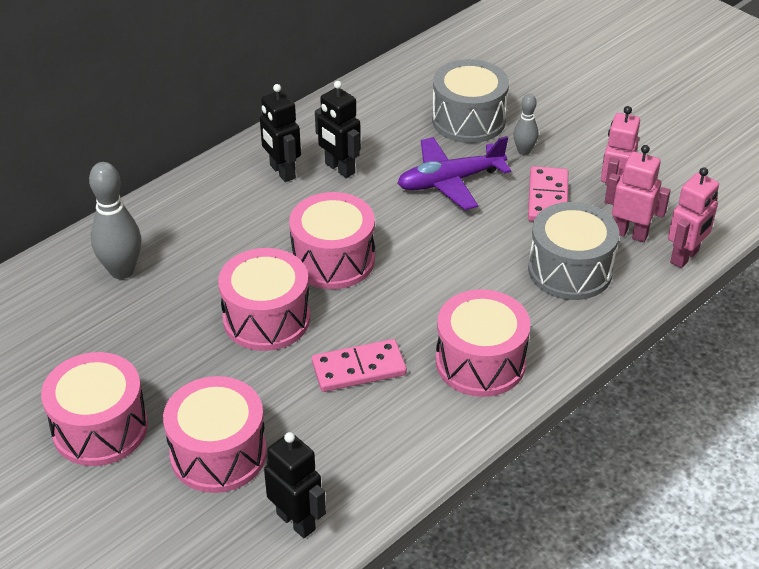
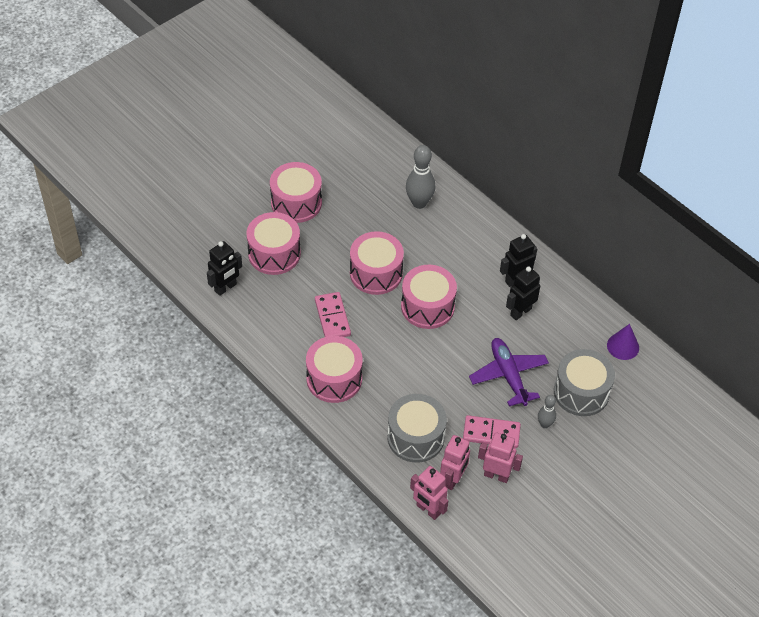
camera: 90 degrees right, 10 degrees up
none -> purple cone [607,324,639,360]

